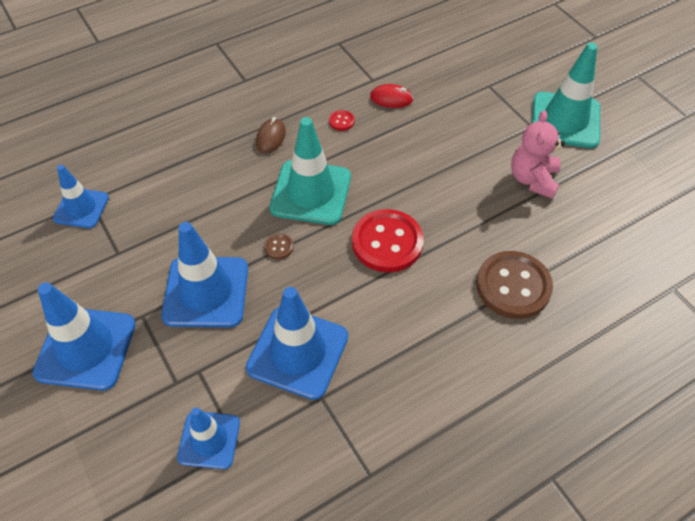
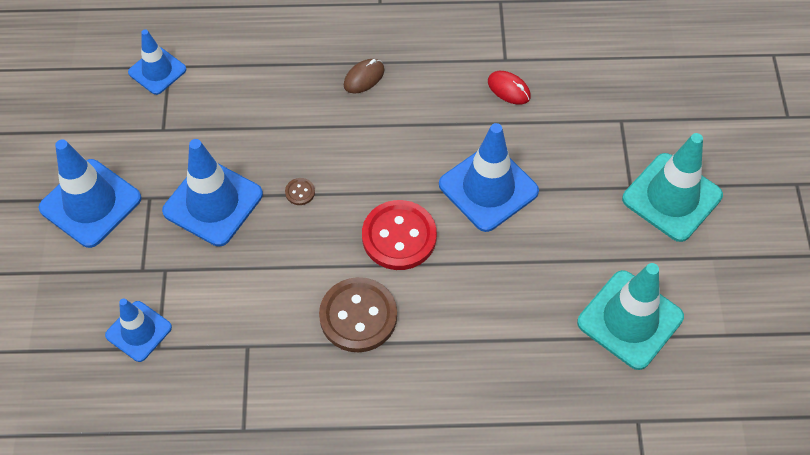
camera: 30 degrees right, 5 degrees up
blue traffic cone [246,287,348,400] -> blue traffic cone moved to [439,123,539,232]
turquoise traffic cone [270,117,351,225] -> turquoise traffic cone moved to [577,263,684,370]
red button [329,110,355,131] -> none
brown button [476,251,553,319] -> brown button moved to [319,277,397,352]
pink teddy bear [511,110,565,199] -> none

